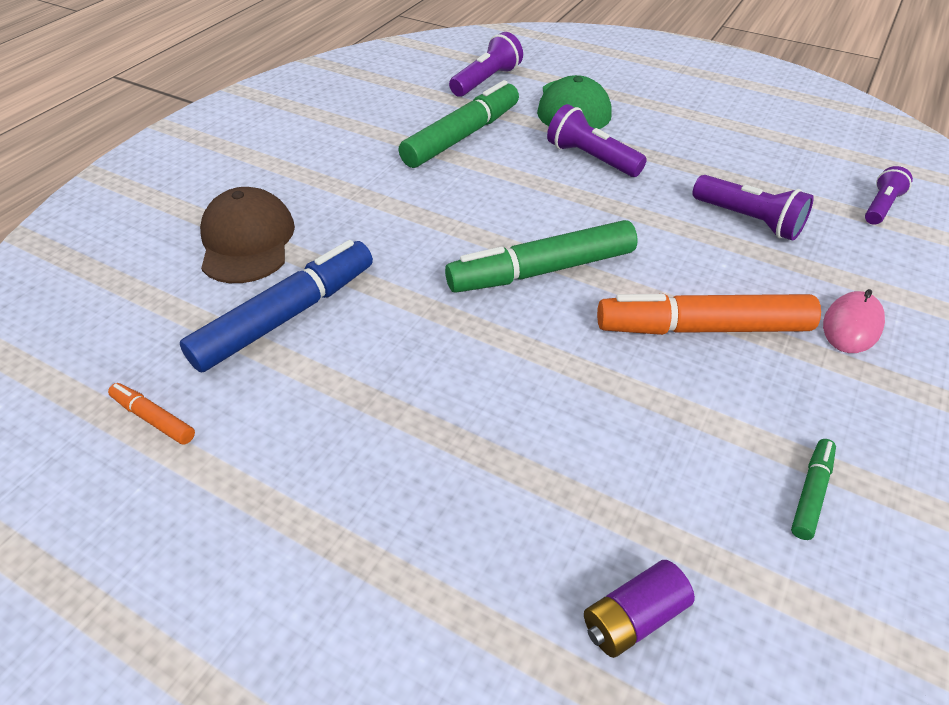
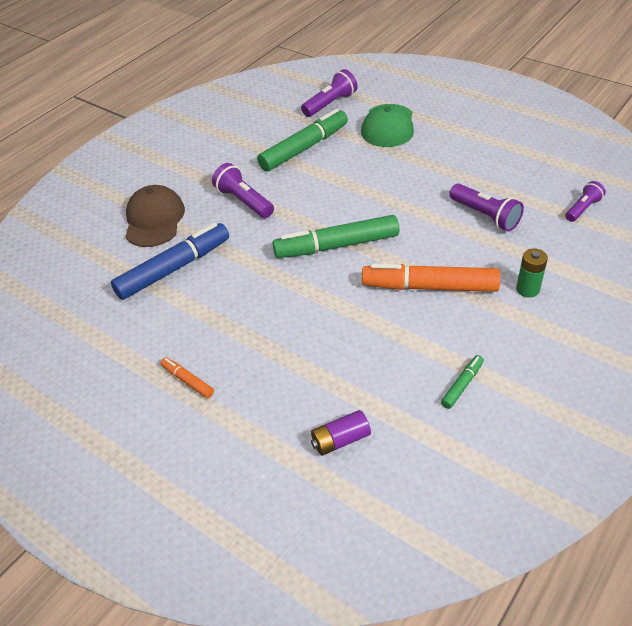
camera: 10 degrees right, 0 degrees up
orange marker [108,383,195,445] -> orange marker moved to [161,357,214,398]
purple flashlight [547,104,647,177] -> purple flashlight moved to [212,163,274,218]
pink mouse [823,289,885,353] -> green battery [516,248,548,298]

